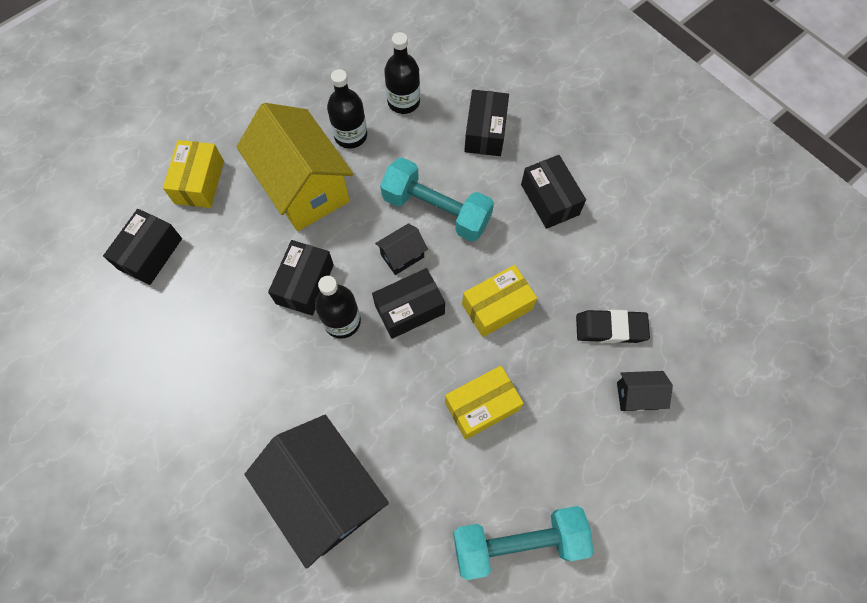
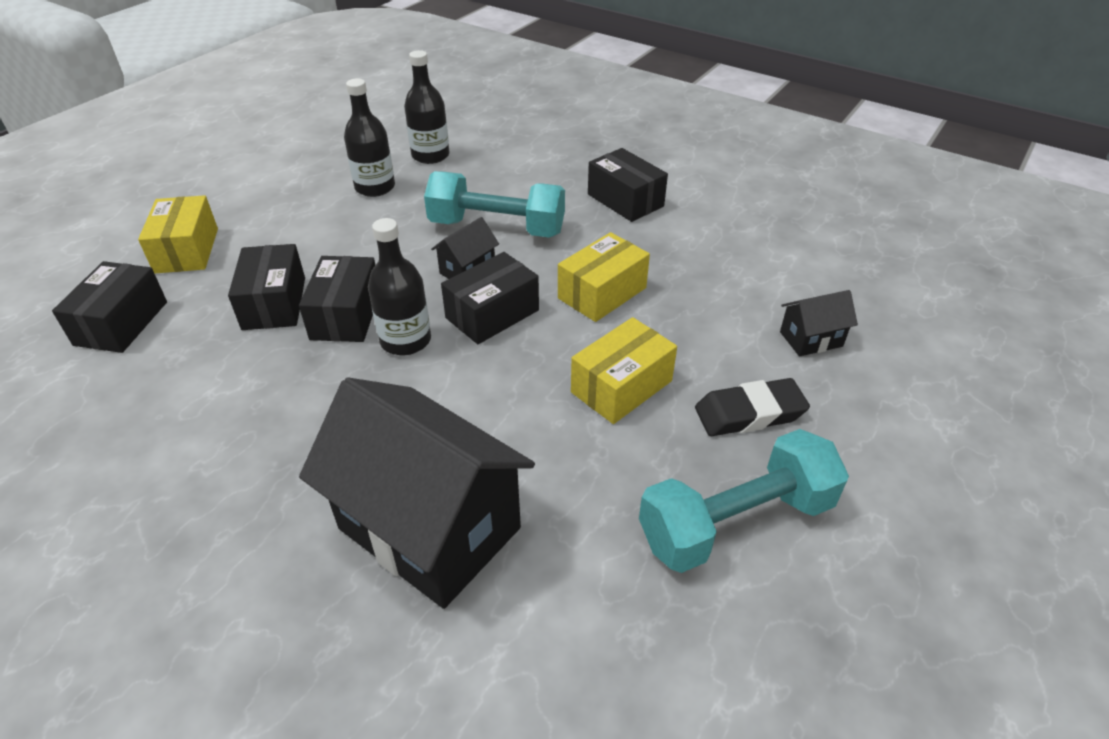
camera: 15 degrees left, 25 degrees down
yellow house [237,103,353,231] -> none
black box [464,90,509,156] -> black box moved to [228,244,305,330]
black eraser [576,310,650,343] -> black eraser moved to [695,378,810,436]

